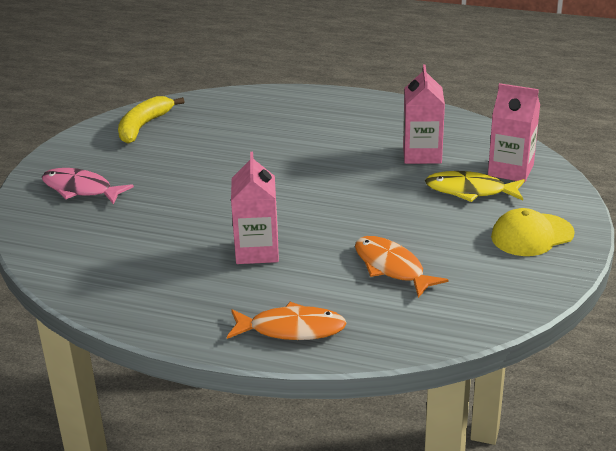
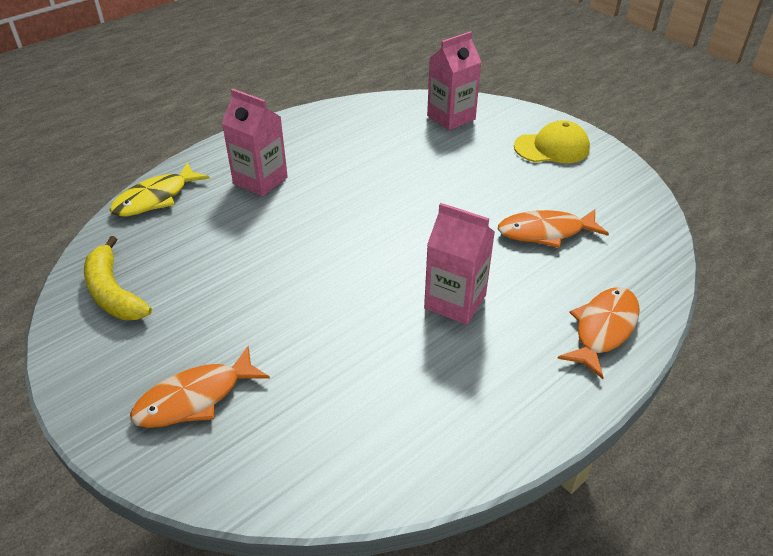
camera: 60 degrees left, 10 degrees up
pink fish [42,168,134,205] -> orange fish [130,346,270,428]
pink carton [403,64,445,164] -> pink carton moved to [222,89,288,196]
yellow fish [425,171,525,202] -> yellow fish moved to [110,162,210,217]
yellow cap [491,208,575,256] -> yellow cap turned 105 degrees counterclockwise [514,120,590,163]

